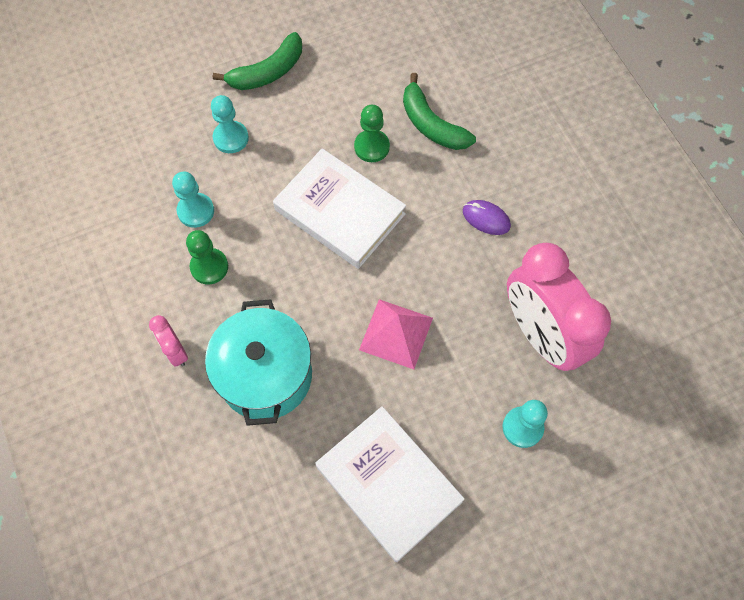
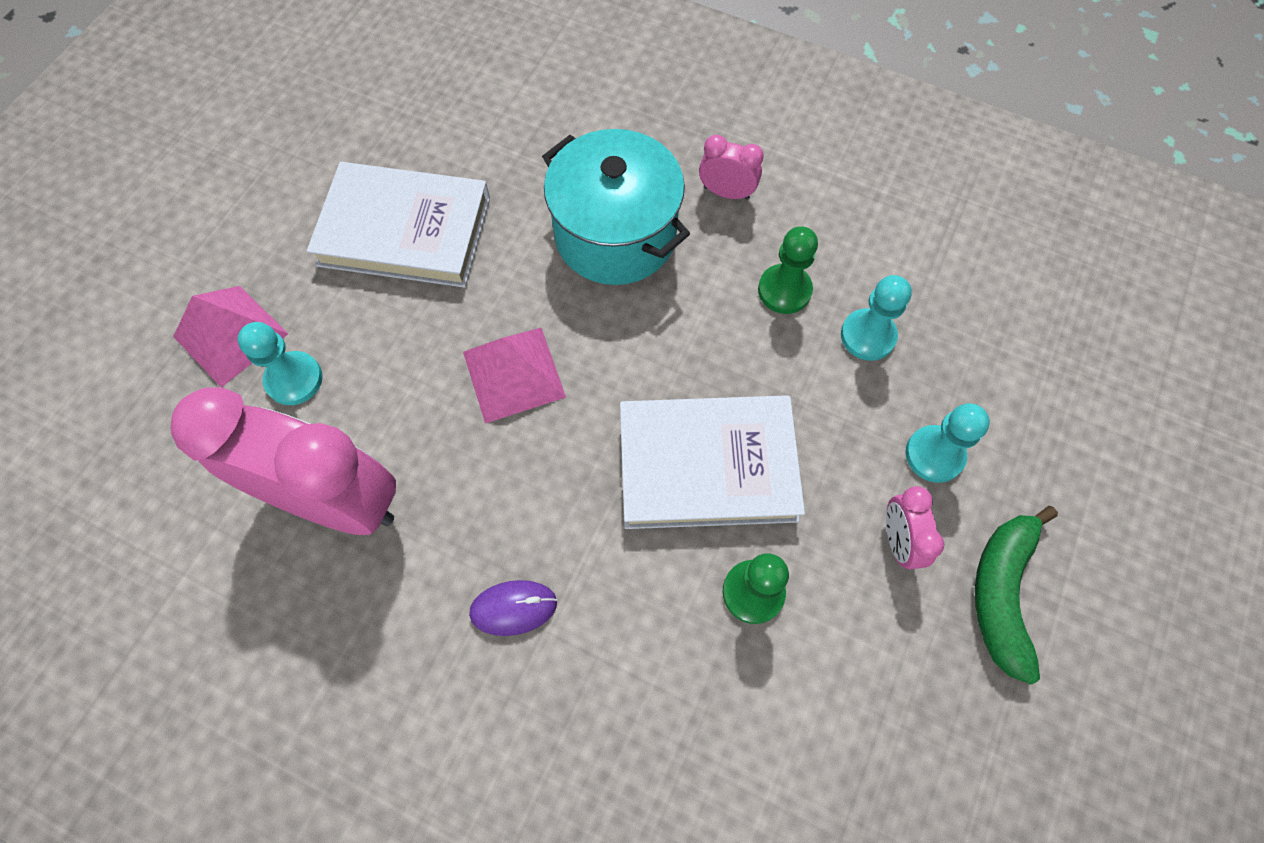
camera: 140 degrees right, 0 degrees up
green banana [403,73,476,150] -> none
none -> pink pyramid [173,286,288,387]
none -> pink clock [886,486,944,569]

